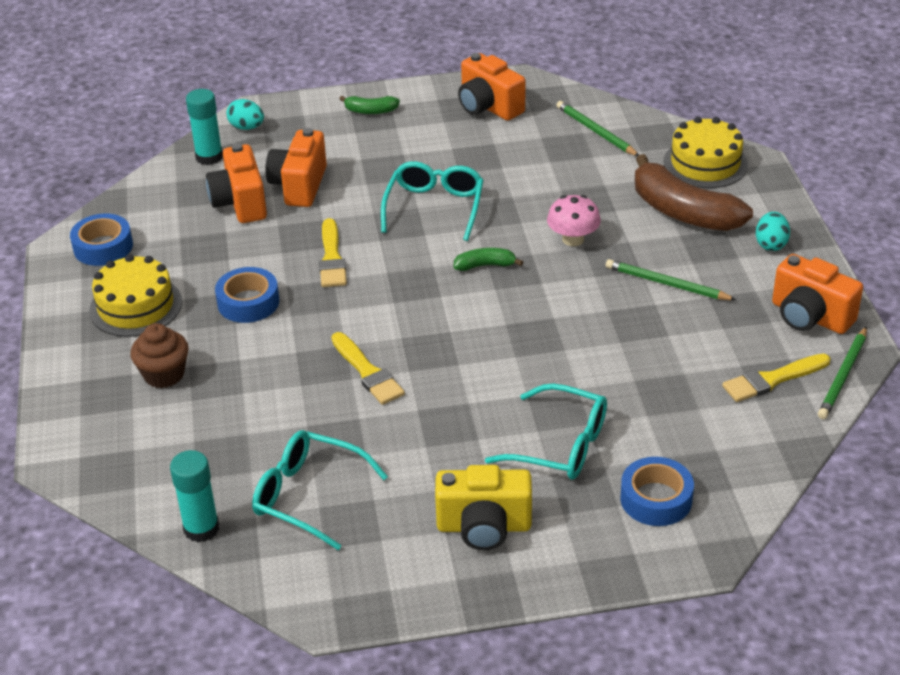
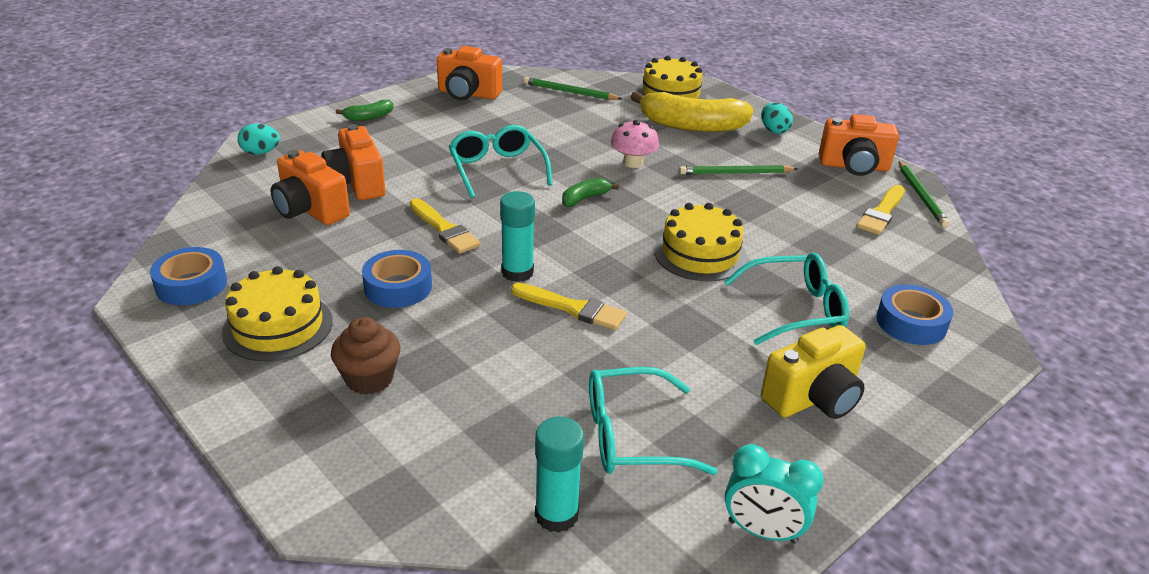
camera: 35 degrees left, 5 degrees down
turquoise glue stick [186,89,223,165] -> turquoise glue stick moved to [500,191,535,282]
brown banana [635,154,753,231] -> yellow banana [631,91,753,132]
none -> yellow cake [654,203,747,282]
none -> turquoise clock [725,444,824,543]

